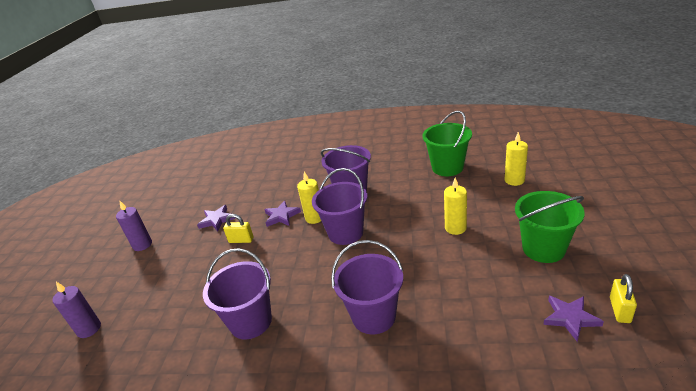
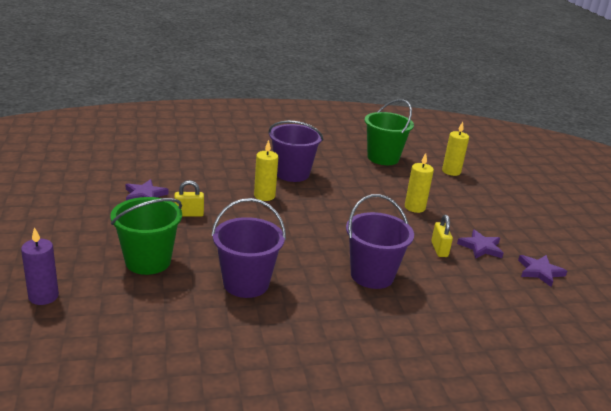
camera: 25 degrees left, 5 degrees down
purple candle [116,201,152,251] -> none
purple star [264,201,301,227] -> purple star moved to [457,229,504,259]
purple bucket [312,168,367,245] -> none
green bucket [515,191,585,263] -> green bucket moved to [110,197,182,275]
yellow padlock [610,274,637,323] -> yellow padlock moved to [431,215,453,257]

